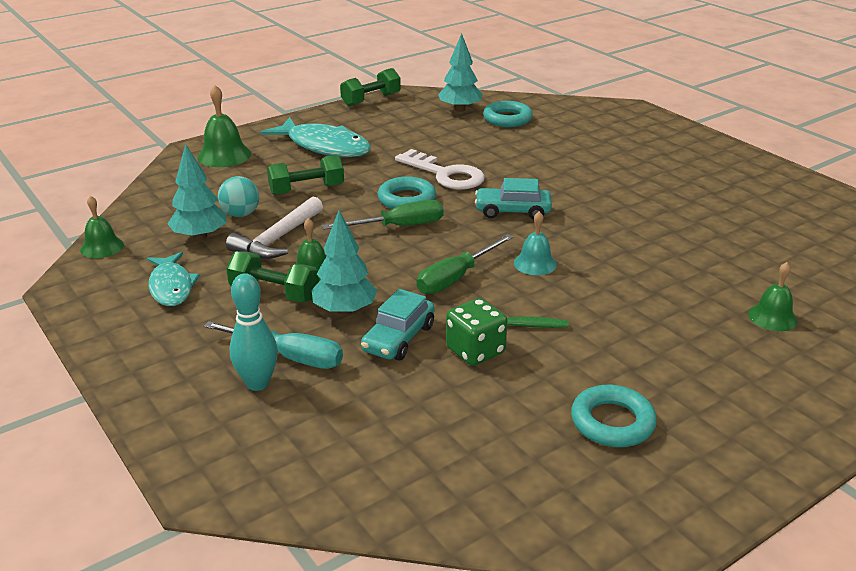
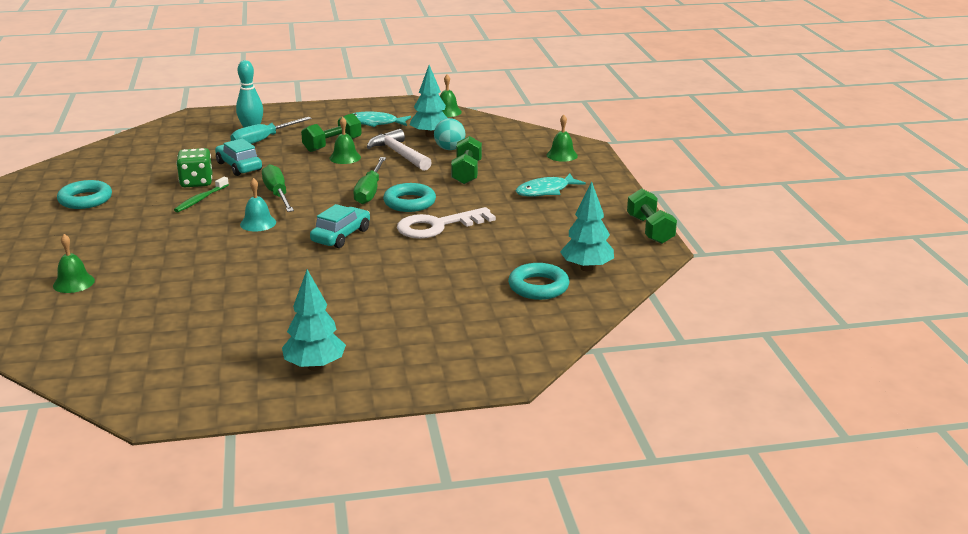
camera: 115 degrees right, 5 degrees down
green bell [197,85,251,167] -> green bell [547,115,578,162], size x0.66
turquoise fish [260,117,371,157] -> turquoise fish [516,174,586,197], size x0.63
turquoise tree [312,211,377,315] -> turquoise tree moved to [282,269,346,371]

